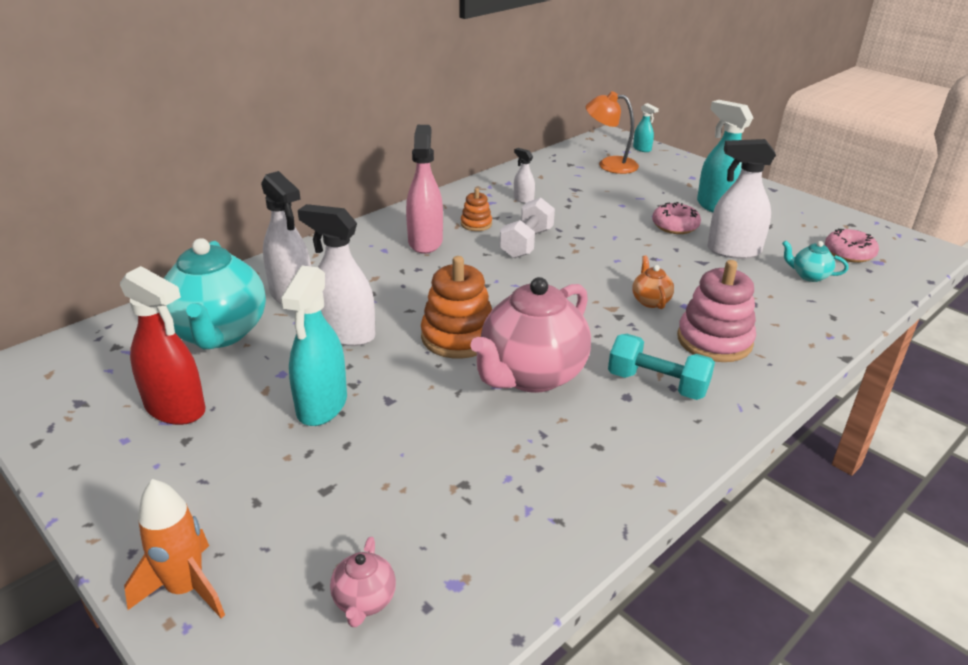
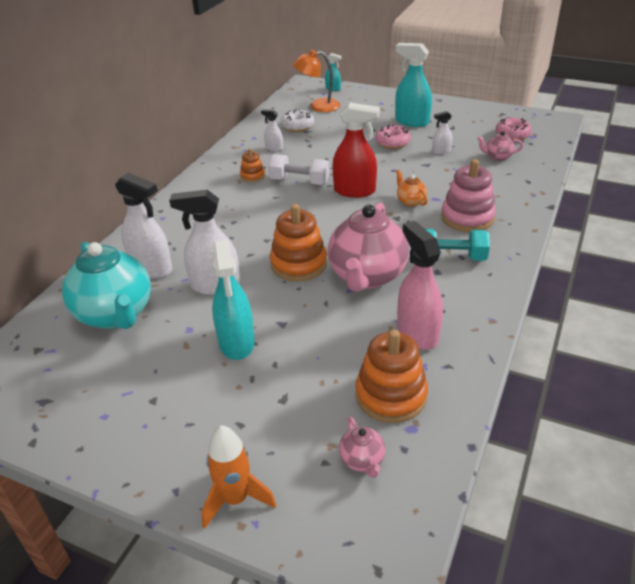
camera: 20 degrees left, 5 degrees up
red spray bottle [120,266,206,425] -> red spray bottle moved to [333,103,380,198]
pink spray bottle [406,125,443,254] -> pink spray bottle moved to [397,221,443,350]
white dumbbell [500,198,555,258] -> white dumbbell turned 75 degrees counterclockwise [268,154,330,185]
white spray bottle [707,139,776,259] -> white spray bottle [432,111,452,154], size x0.50
turquoise teapot [782,241,849,282] -> pink teapot [477,131,523,161]
none -> white donut [281,109,314,132]
none -> orange stacking toy [355,330,428,423]

